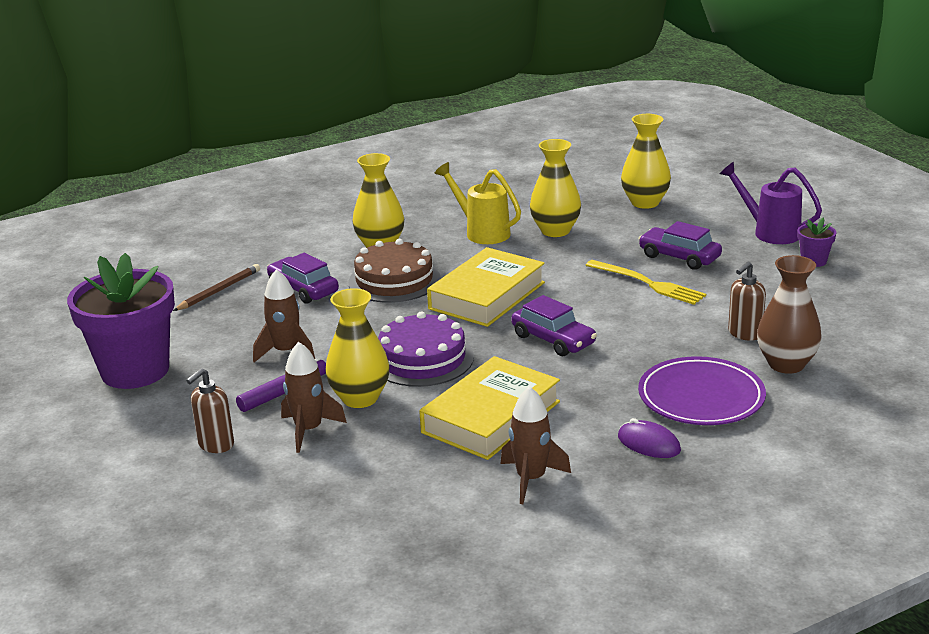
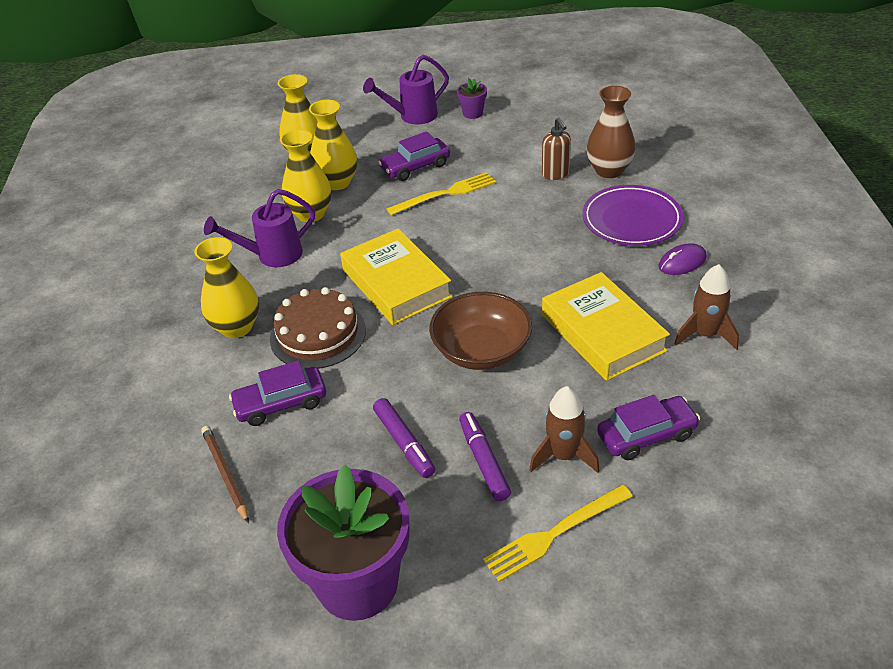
camera: 65 degrees left, 15 degrees up
brown soap dispenser [186,368,234,453] -> yellow fork [483,485,633,582]
brown rocket [253,269,315,362] -> purple marker [373,398,435,478]
yellow vase [325,288,390,408] -> yellow vase moved to [309,100,357,190]
purple cake [378,312,474,387] -> brown bowl [429,292,532,370]
yellow watering can [435,162,521,244] -> purple watering can [204,189,315,267]
purple car [511,295,597,356] -> purple car moved to [597,395,700,460]

